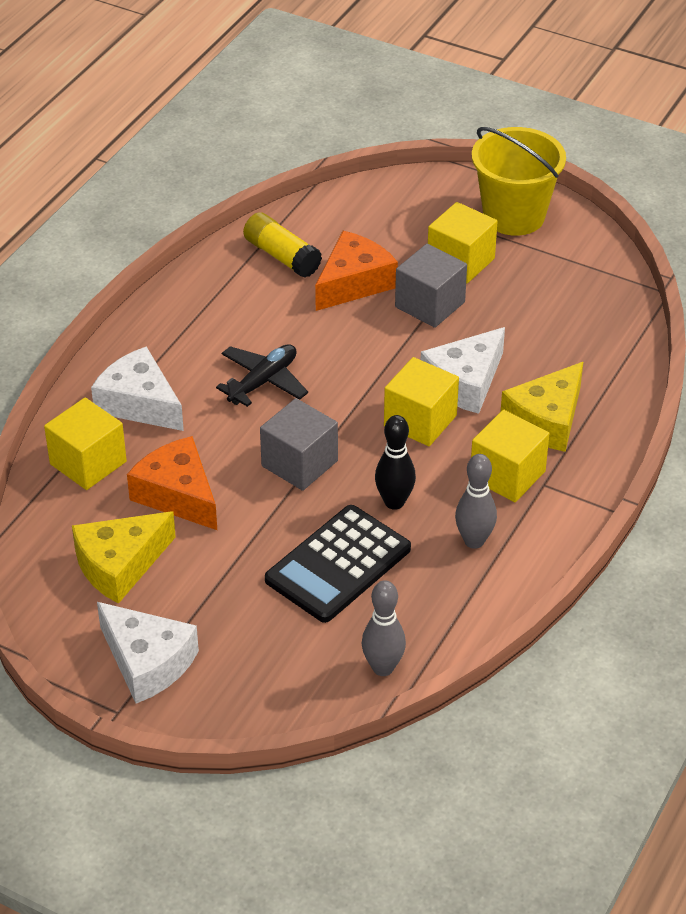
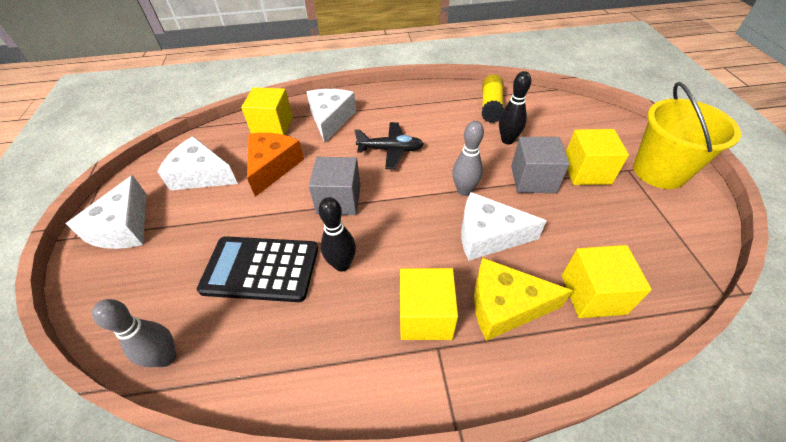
camera: 55 degrees right, 5 degrees up
yellow cheese [72,511,176,604] -> white cheese [158,136,238,191]
orange cheese [315,231,398,311] -> black bowling pin [499,71,531,144]
yellow cube [384,357,459,446] -> yellow cube moved to [562,245,652,318]
grey bowling pin [455,454,497,549] -> grey bowling pin moved to [452,121,484,196]

